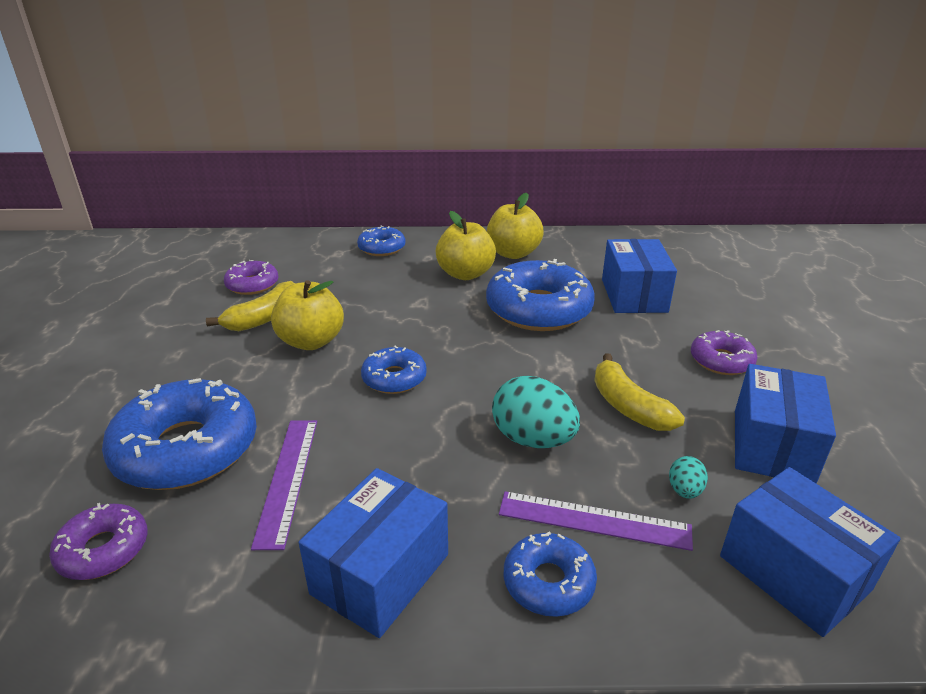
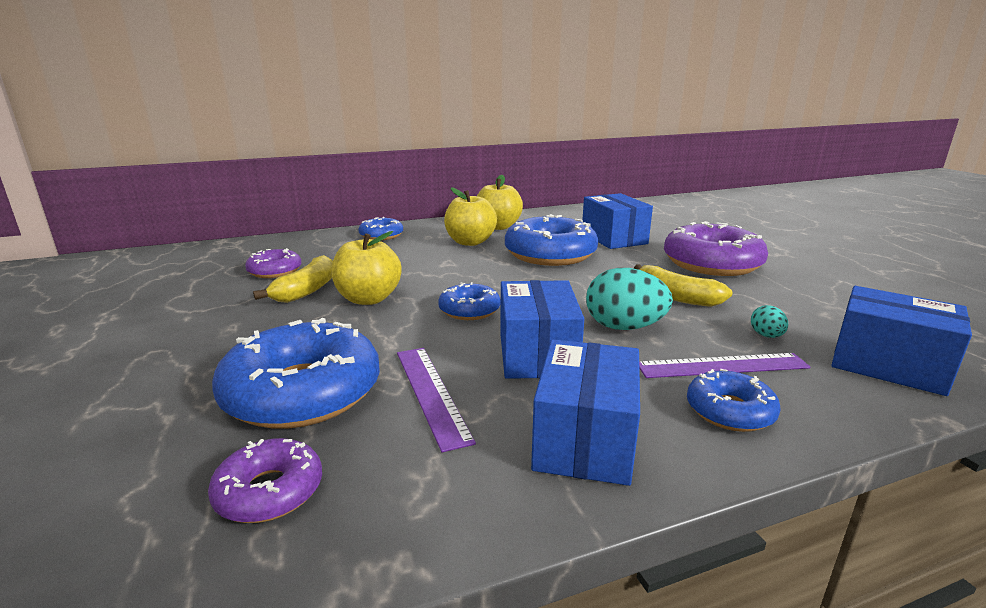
camera: 20 degrees left, 10 degrees down
purple donut [691,330,758,375] -> purple donut [664,221,768,276], size x1.91
blue box [735,364,836,484] -> blue box moved to [500,280,584,379]

